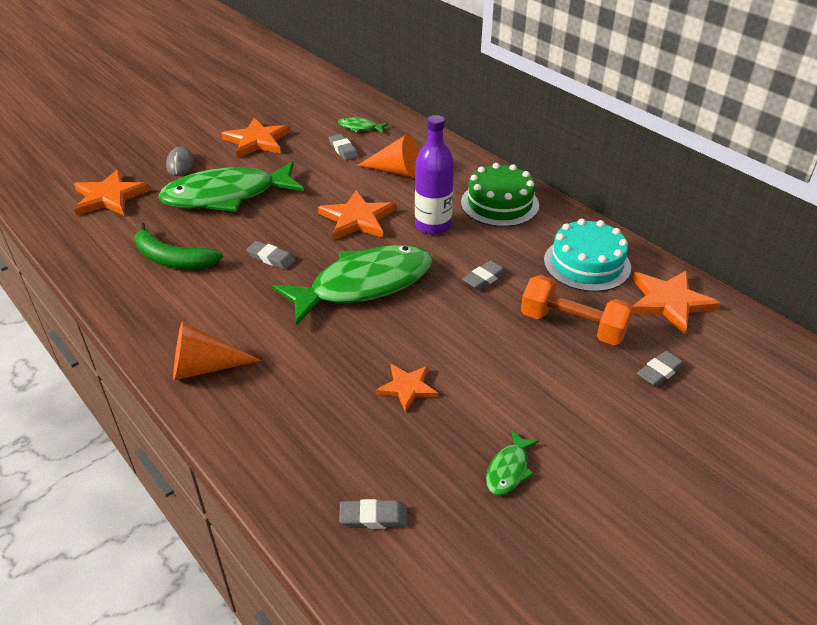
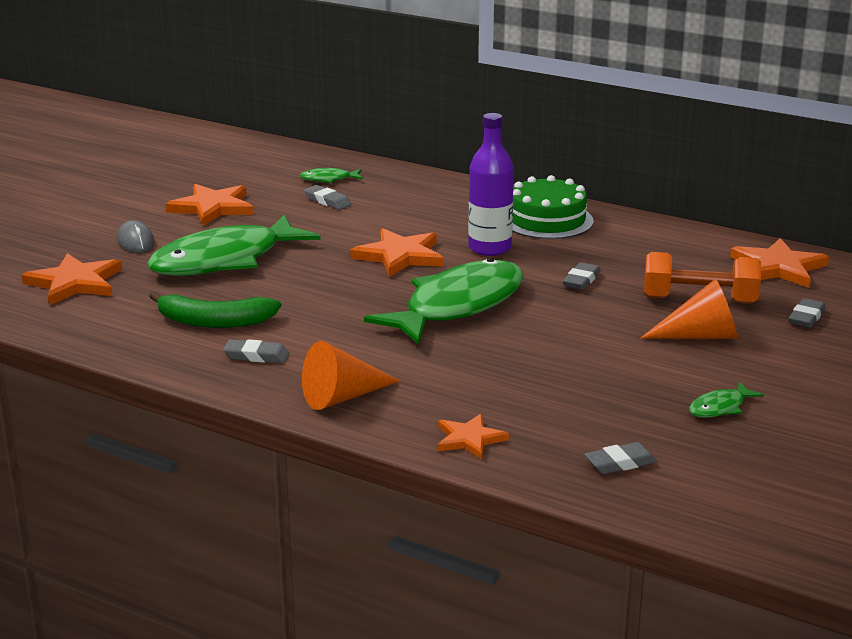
camera: 20 degrees left, 15 degrees down
grey eraser [246,241,295,270] -> grey eraser moved to [223,339,289,363]
orange cone [357,134,419,178] -> orange cone moved to [640,279,737,339]
orange star [376,364,438,413] -> orange star moved to [437,414,509,460]
green fish [486,430,539,495] -> green fish turned 45 degrees clockwise [689,382,764,418]
turquoise cake [544,218,631,292] -> none

